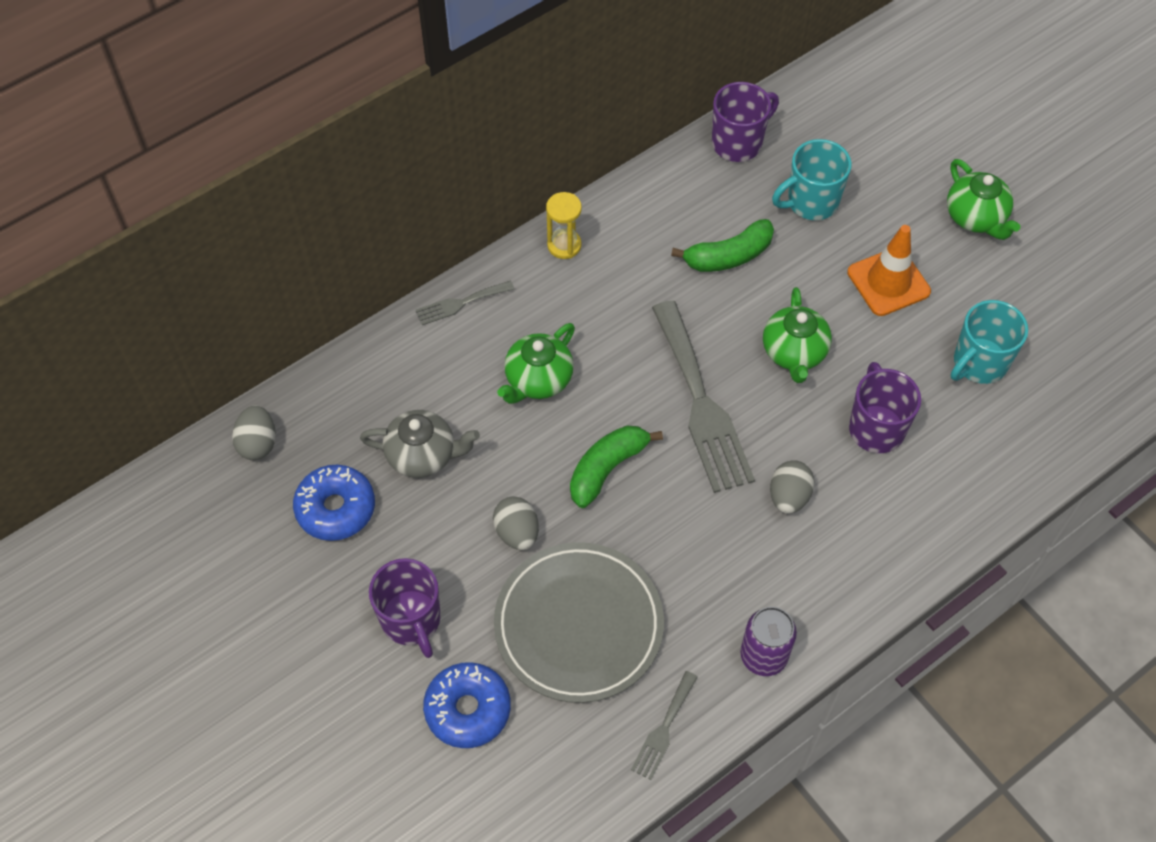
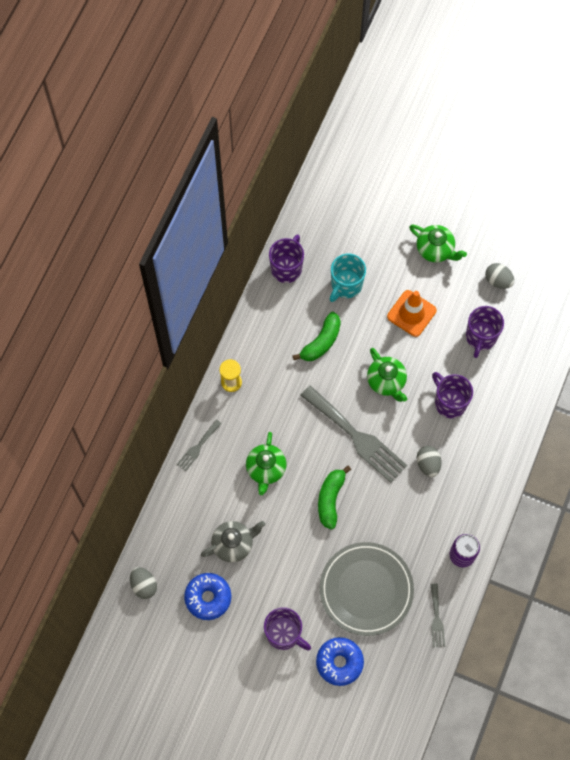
camera: 30 degrees left, 10 degrees up
grey egg [493,496,539,550] -> grey egg moved to [485,263,515,289]
turquoise mug [951,300,1028,384] -> purple mug [466,306,504,358]

